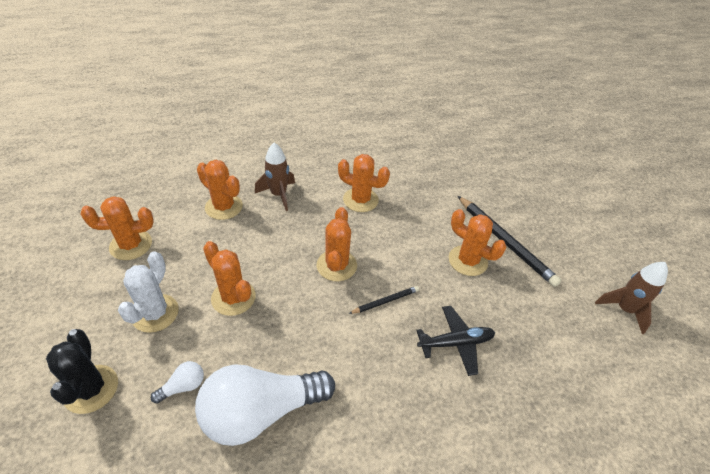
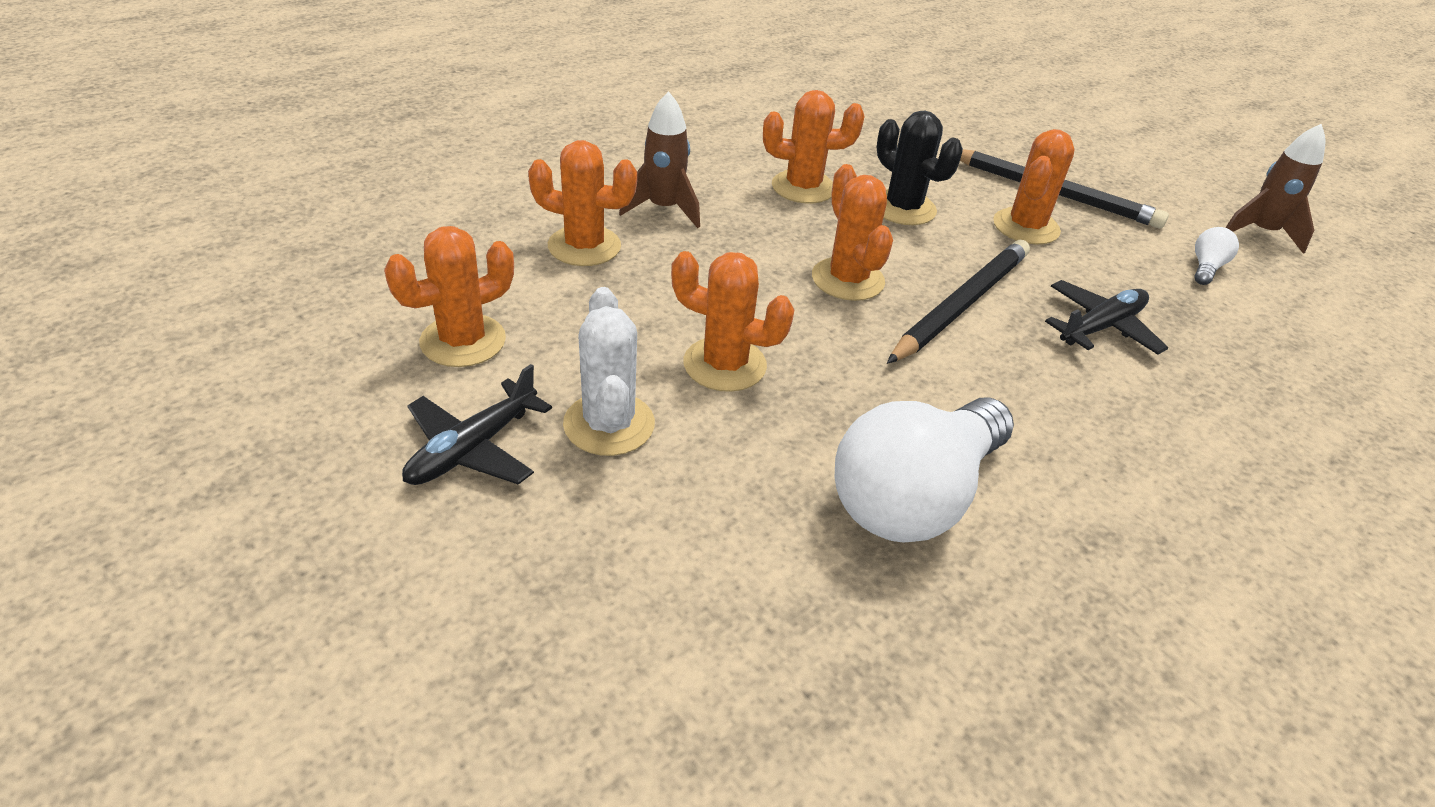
camera: 25 degrees left, 5 degrees down
black cactus [46,329,118,414] -> black cactus moved to [877,111,963,225]
white light bulb [151,361,204,404] -> white light bulb moved to [1194,227,1239,285]
black pencil [349,286,419,314] -> black pencil [887,240,1030,364], size x2.00
orange cactus [449,209,506,276] -> orange cactus turned 75 degrees counterclockwise [993,129,1075,244]
none -> black plane [402,364,552,485]

